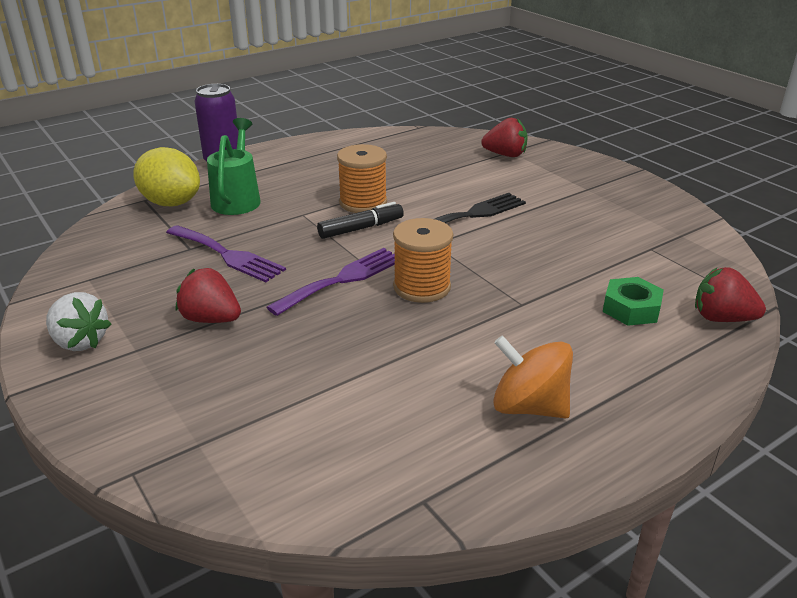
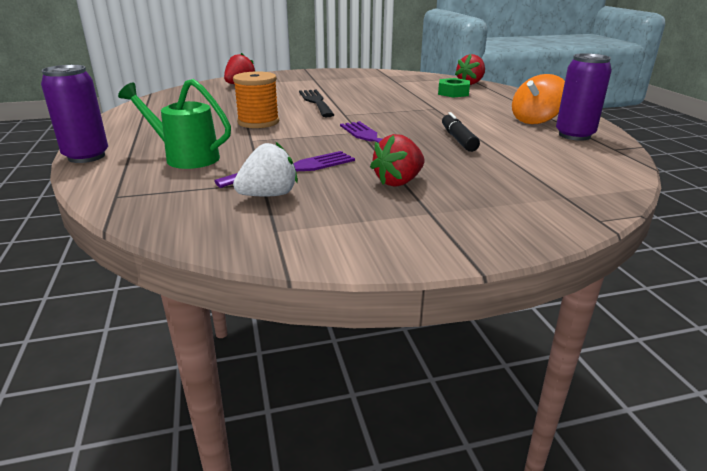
camera: 70 degrees left, 5 degrees down
white strawberry [46,292,111,351] -> white strawberry moved to [233,142,298,196]
yellow lemon [133,147,200,206] -> none
black marker [317,202,404,239] -> black marker moved to [442,112,480,152]
orange spool [393,218,453,303] -> none
none -> purple can [556,53,612,141]

